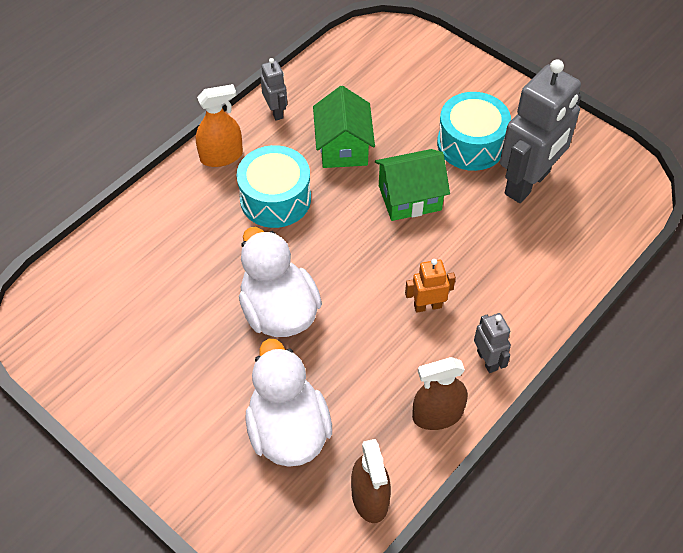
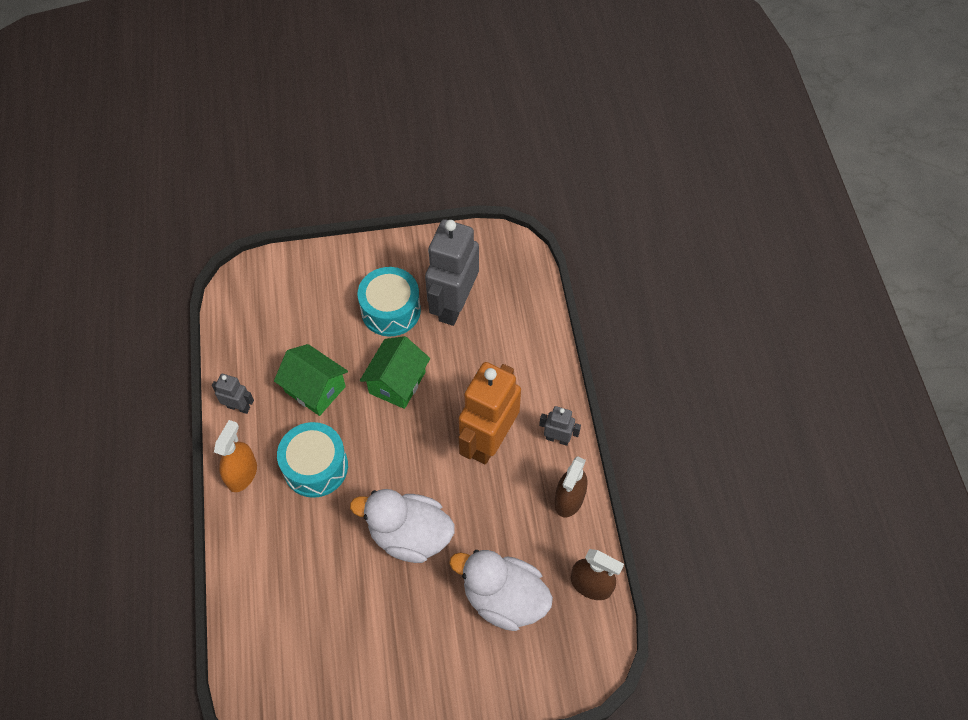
camera: 50 degrees left, 5 degrees up
orange robot [405,259,456,313] -> orange robot [459,362,521,464], size x2.19
grey robot [500,59,581,203] -> grey robot turned 150 degrees counterclockwise [425,219,479,326]

